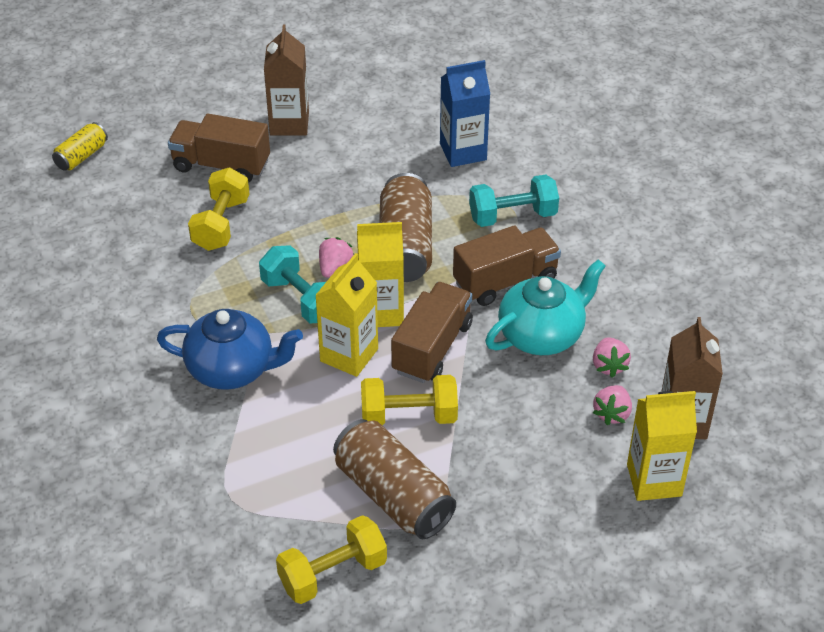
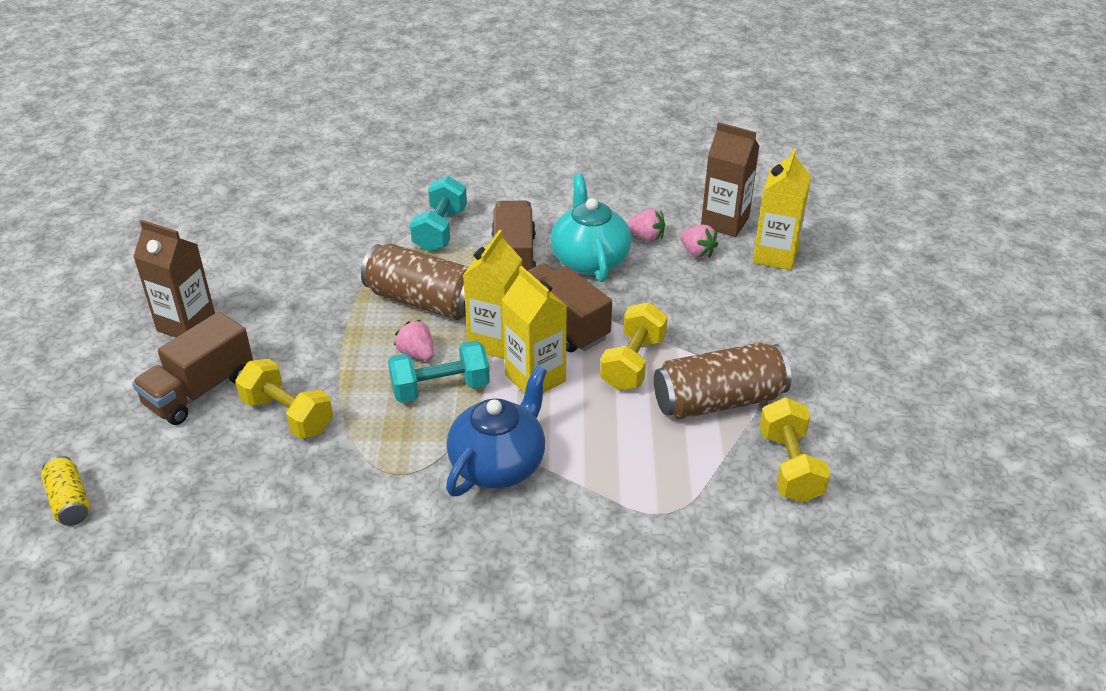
camera: 65 degrees left, 5 degrees down
blue carton [440,60,490,167] -> none

